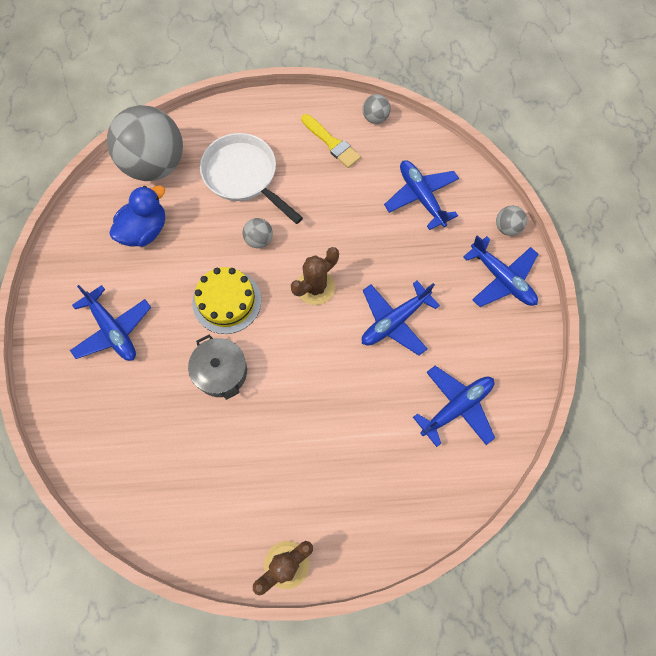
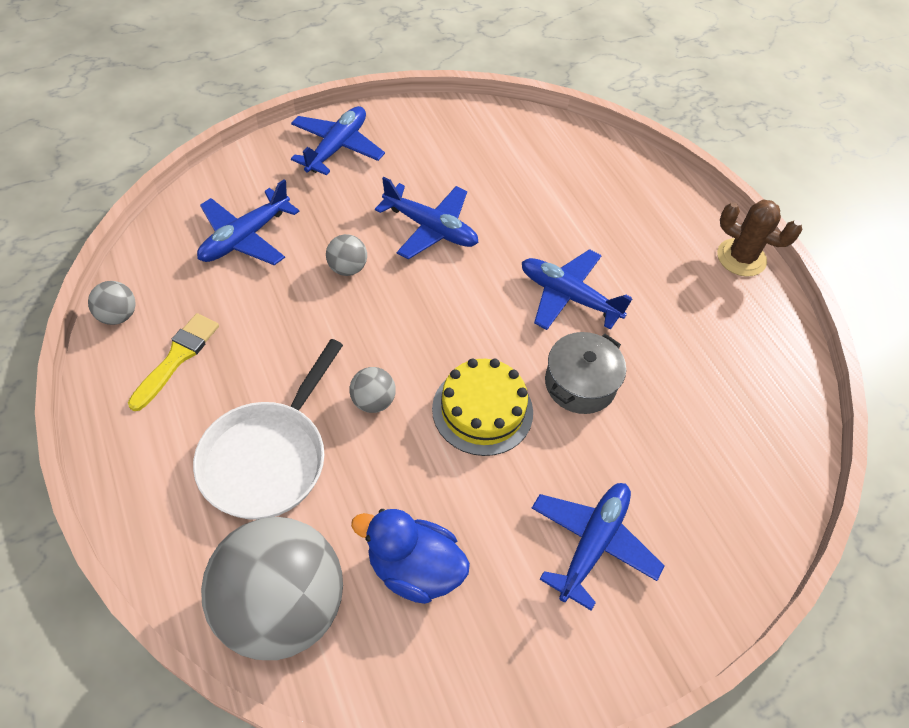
camera: 115 degrees left, 15 degrees down
brown cactus [291,247,339,305] -> none
blue plane [413,366,495,447] -> blue plane moved to [522,249,632,330]
grey ball [496,206,527,236] -> grey ball moved to [326,234,367,276]

